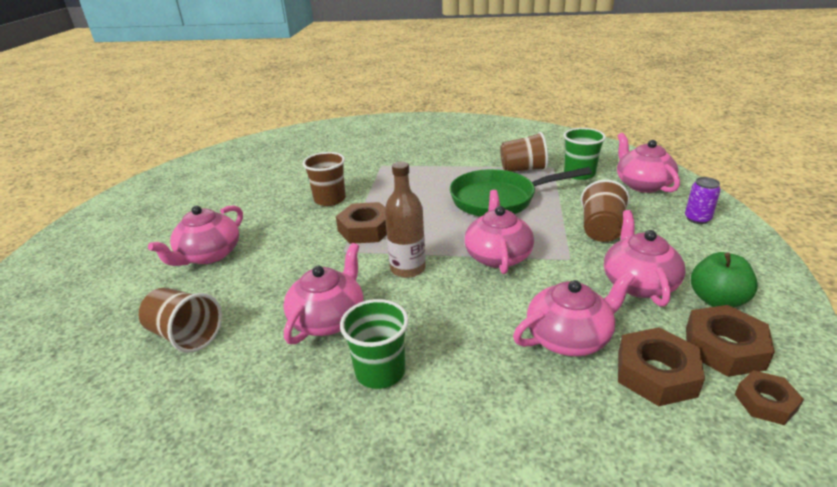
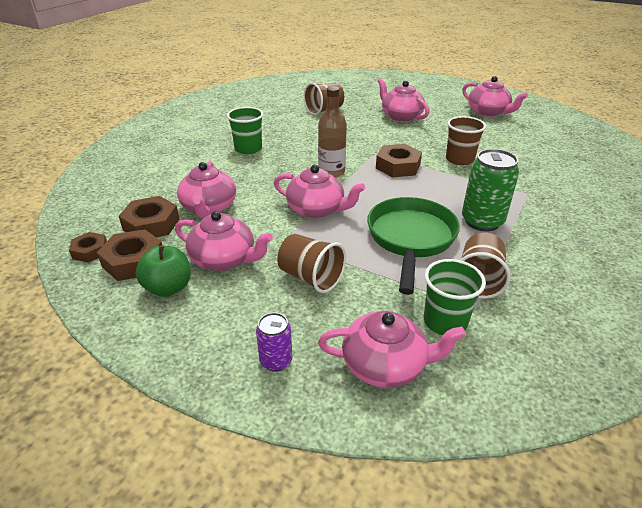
camera: 110 degrees right, 5 degrees up
pink teapot [283,243,364,344] -> pink teapot moved to [462,76,528,117]
none -> green can [462,149,519,232]

